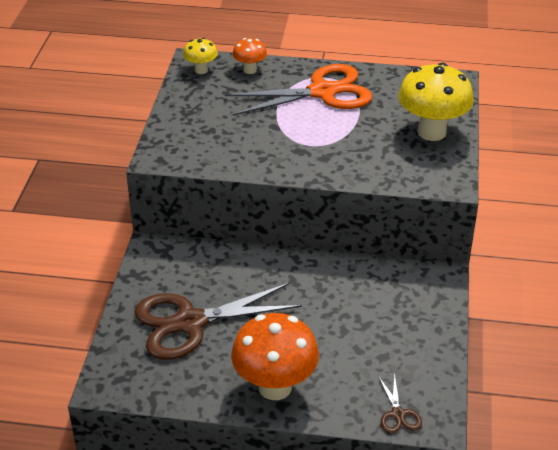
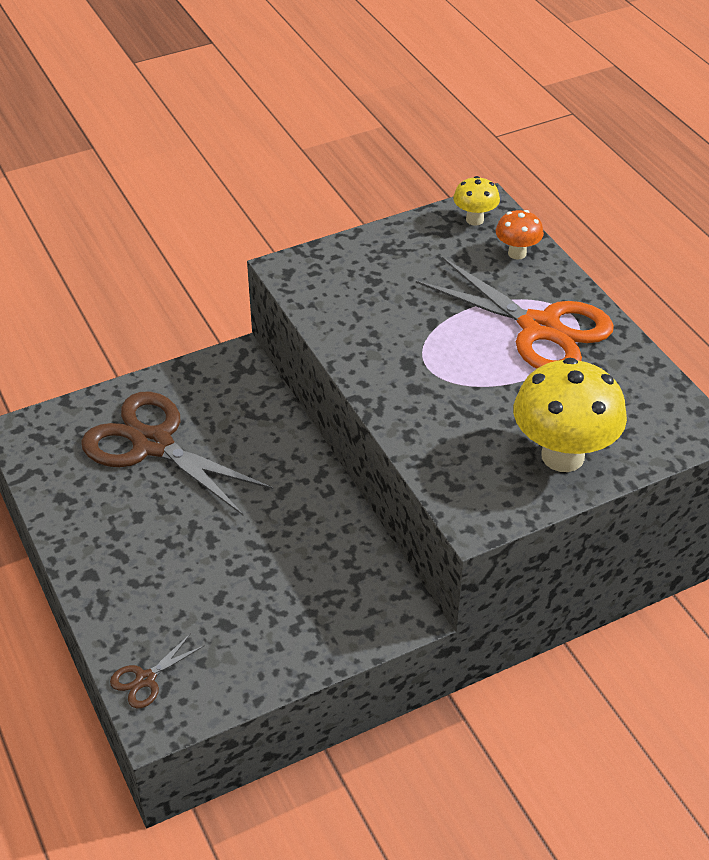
camera: 55 degrees right, 5 degrees up
orange mushroom [231,313,319,400] -> none

